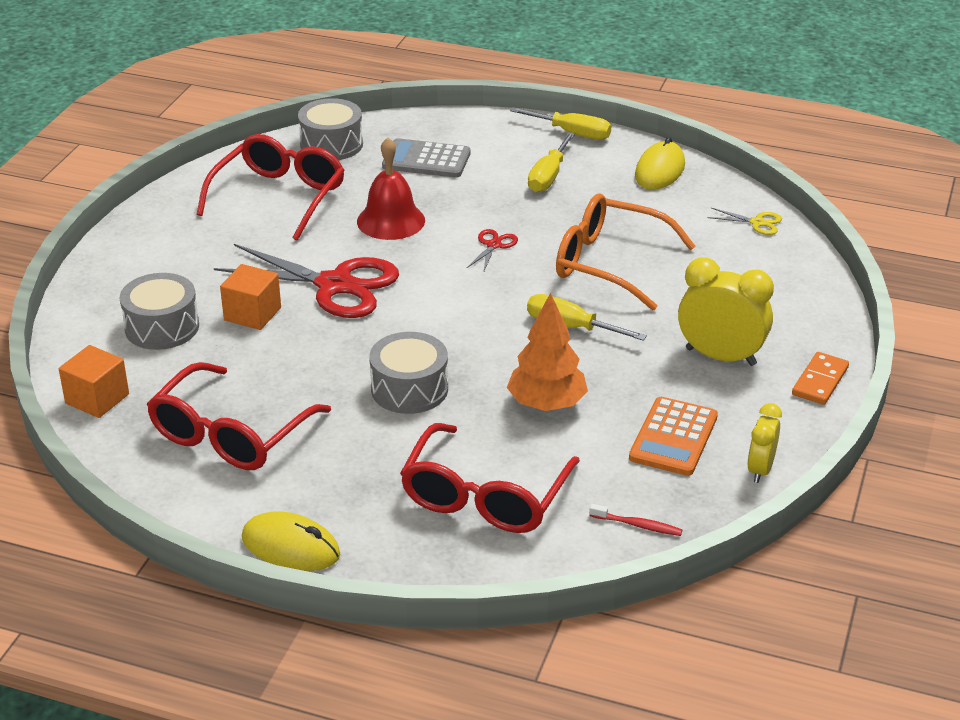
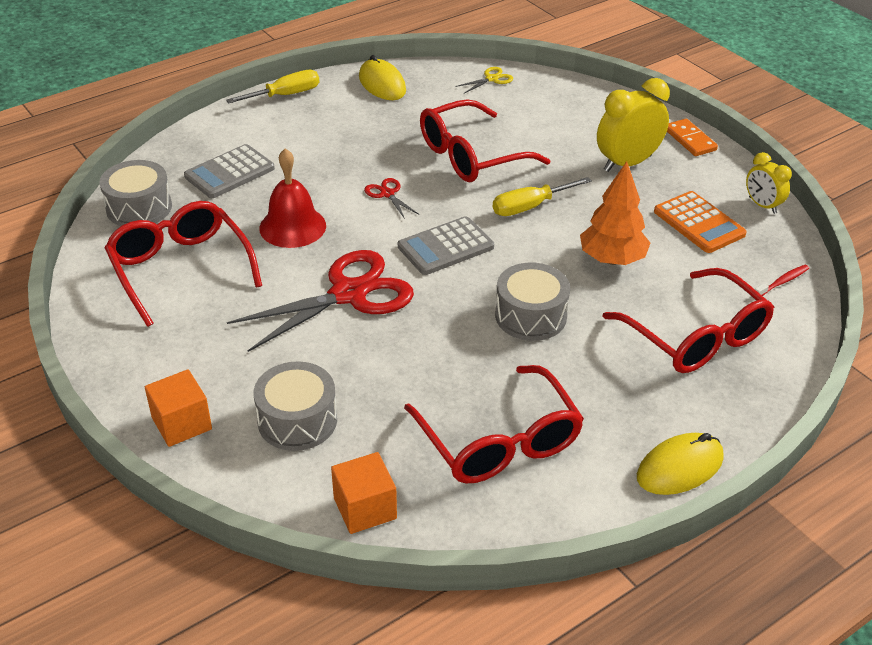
camera: 55 degrees left, 5 degrees up
orange cube [220,264,281,330] -> orange cube moved to [145,369,212,447]
yellow screwdriver [528,132,575,192] -> none
orange glasses [556,193,695,310] -> red glasses [420,99,551,182]
none -> grey calculator [398,216,494,275]

